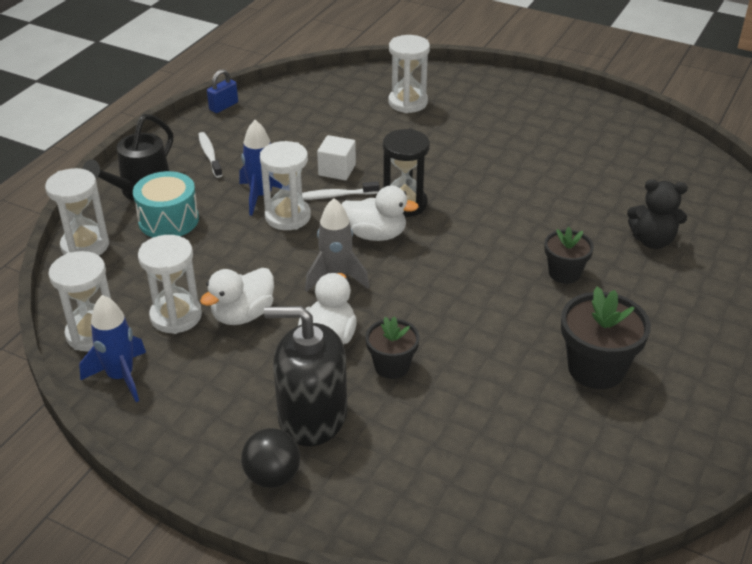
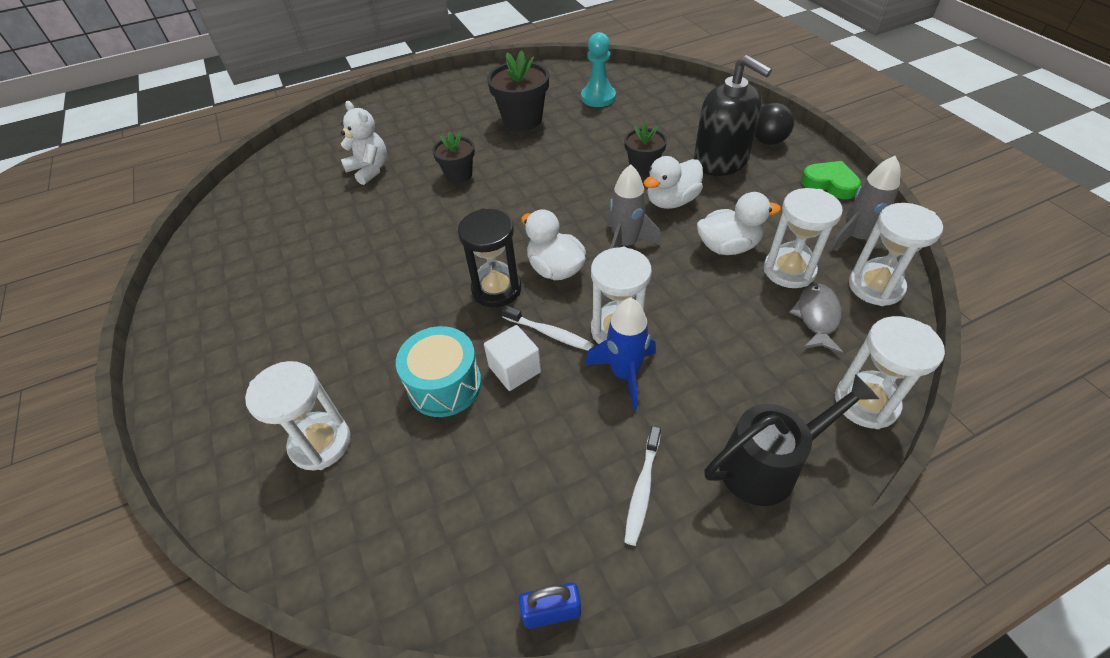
camera: 140 degrees left, 10 degrees up
blue rocket [79,295,146,402] -> grey rocket [829,156,901,252]
turquoise drum [133,171,199,237] -> turquoise drum moved to [396,326,482,417]
black teddy bear [627,179,688,249] -> white teddy bear [341,101,387,185]
none -> turquoise pawn [581,32,616,107]
none -> grey fish [789,283,843,354]
none -> green heart [801,161,861,199]

